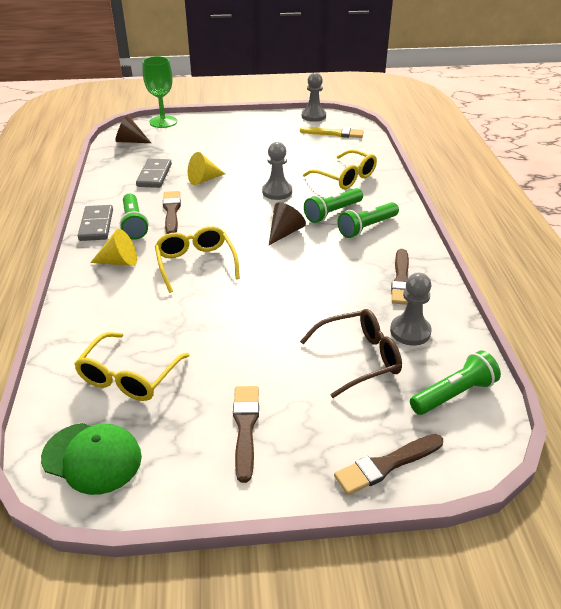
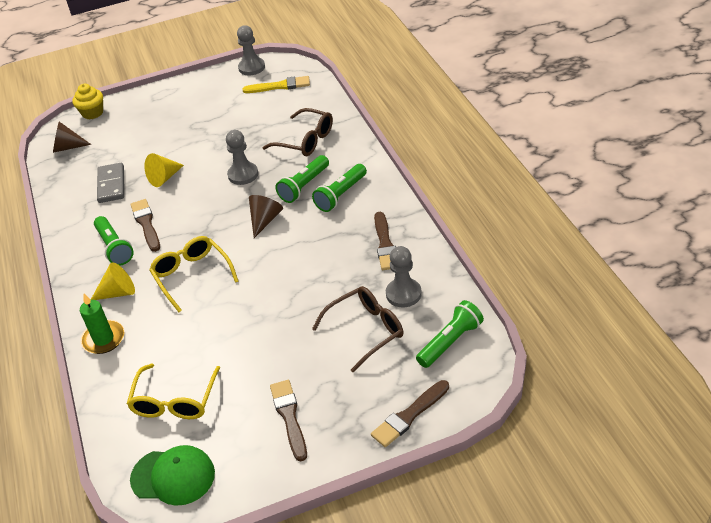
camera: 10 degrees left, 5 degrees up
grey domino [78,205,113,241] -> none
green goblet [142,56,177,128] -> yellow cupcake [72,84,103,119]
yellow glasses [303,149,377,189] -> brown glasses [262,108,333,156]
none -> green candle [80,294,125,354]

